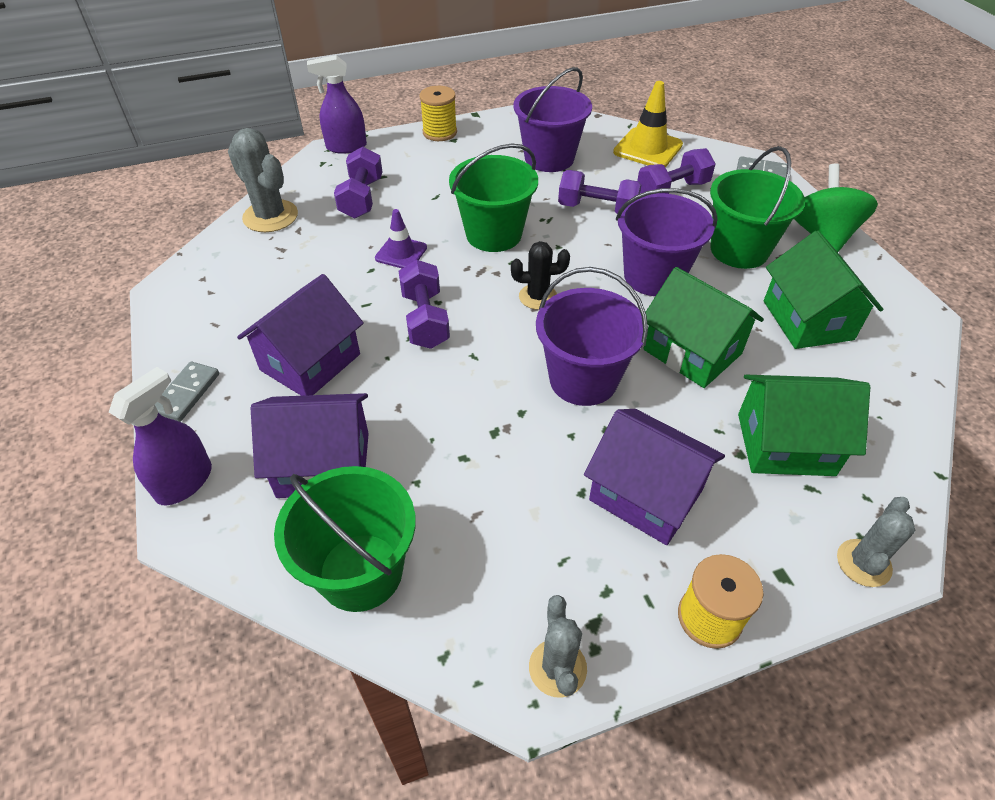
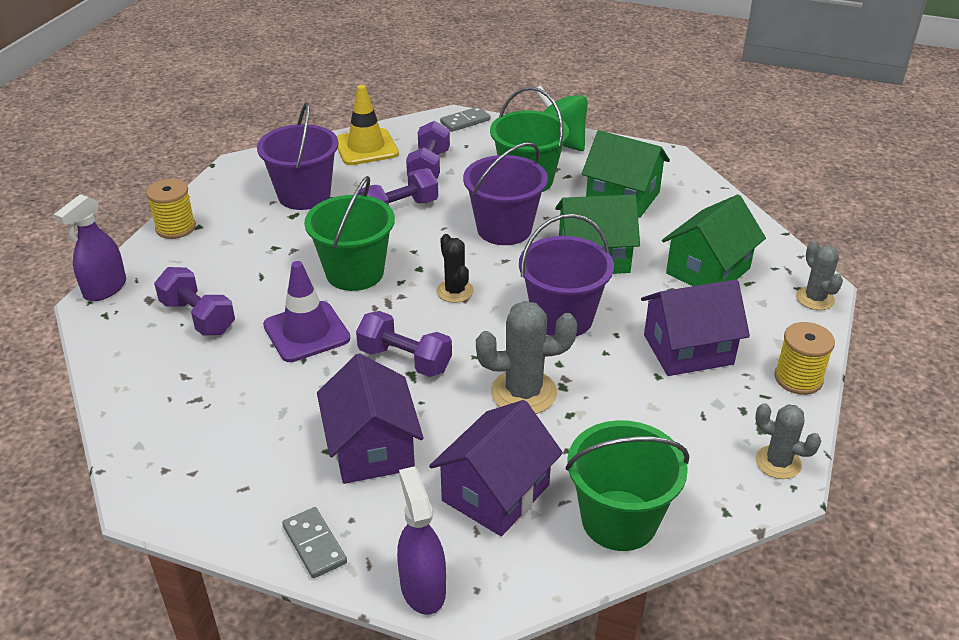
camera: 50 degrees left, 10 degrees down
grey cactus [228,128,298,232] -> grey cactus moved to [476,301,577,414]
purple traffic cone [375,209,427,268] -> purple traffic cone [263,261,350,362], size x1.58
black cactus [511,241,570,310] -> black cactus turned 60 degrees counterclockwise [437,234,474,303]

